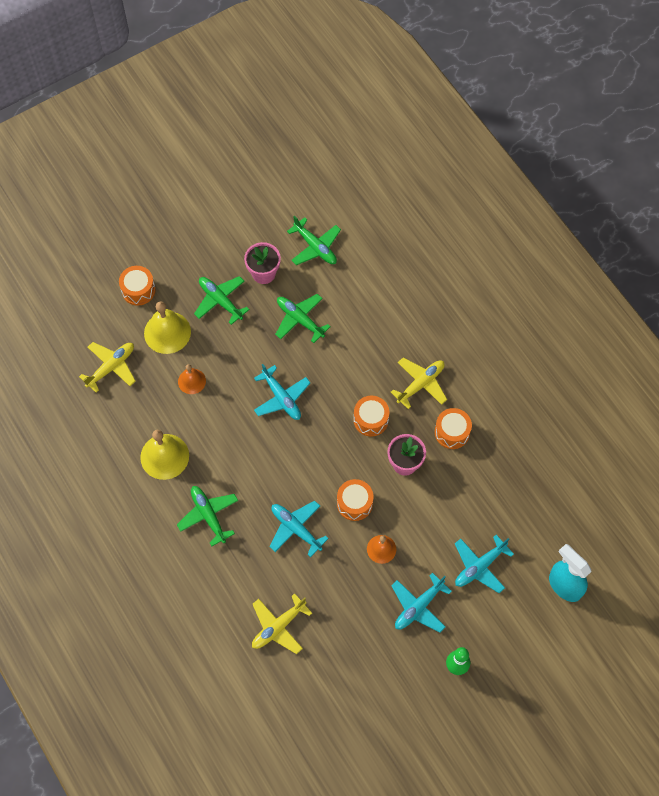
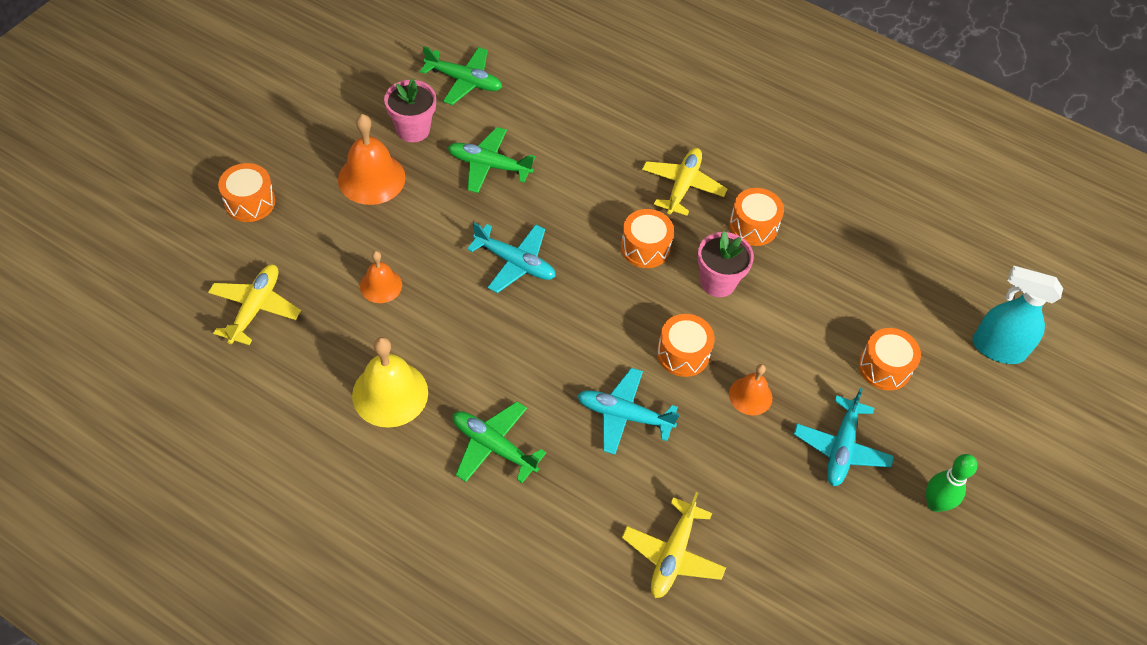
camera: 30 degrees left, 10 degrees down
yellow bell [144,301,191,354] -> none
green plane [194,276,250,325] -> orange bell [338,114,406,205]
turquoise plane [455,535,514,593] -> orange drum [859,328,921,391]

